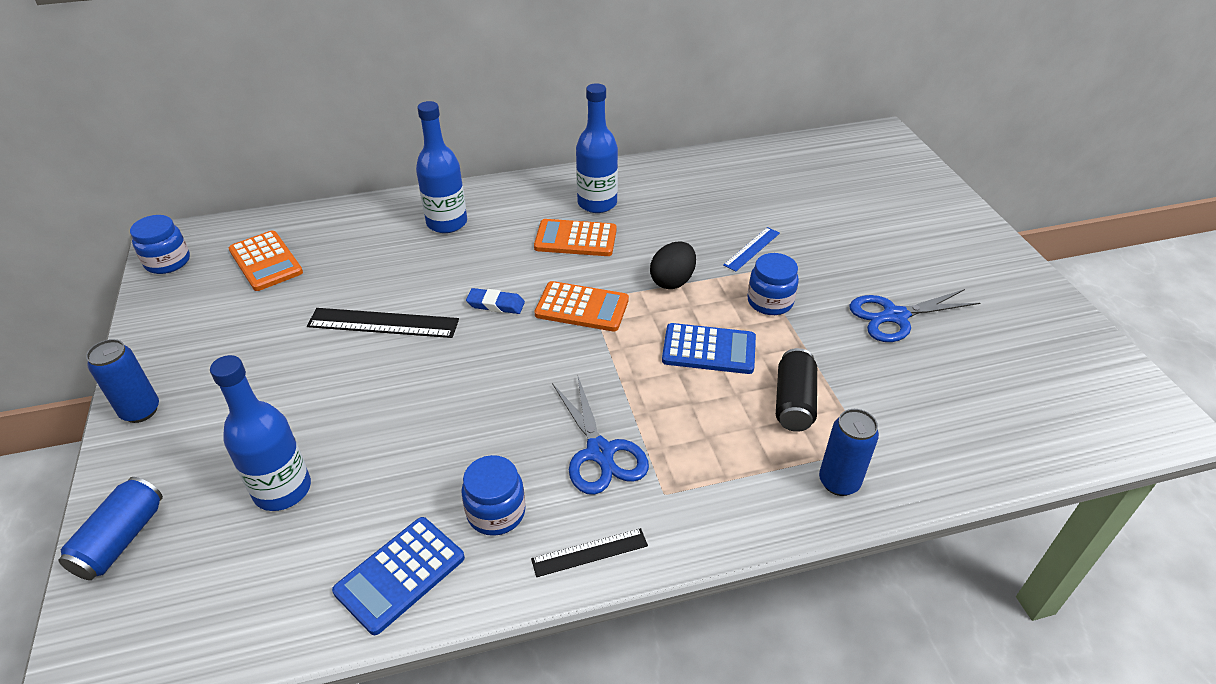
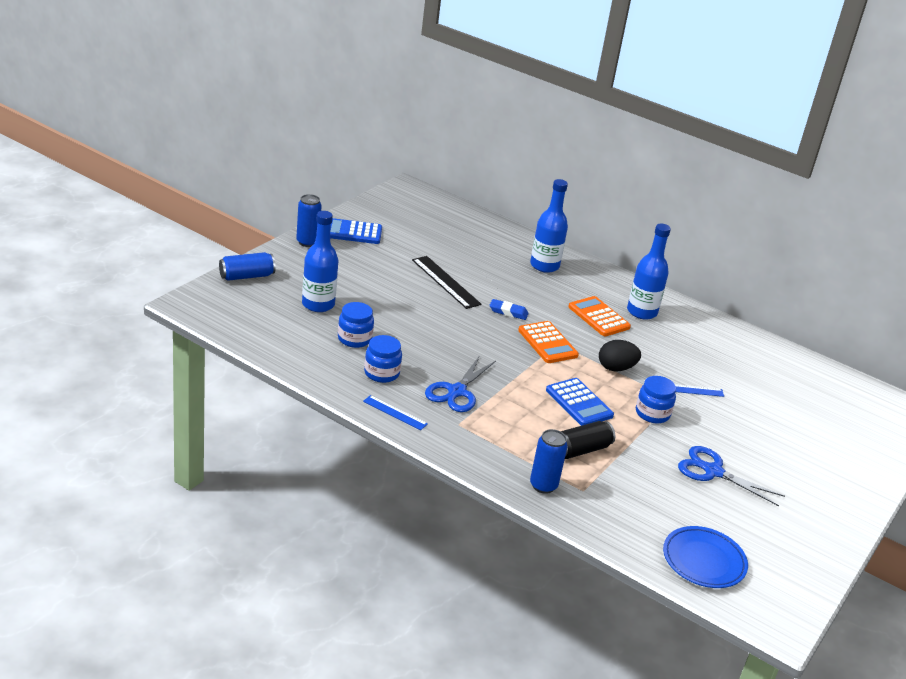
camera: 45 degrees right, 10 degrees down
blue jar [130,215,190,274] -> blue jar moved to [338,302,374,348]
orange calculator [229,230,303,291] -> none
blue calculator [332,517,465,635] -> blue calculator moved to [330,218,382,244]
blue eraser [466,288,525,314] -> blue eraser turned 45 degrees counterclockwise [490,299,528,320]
black ruler [531,528,648,577] -> blue ruler [363,395,428,430]
none -> blue plate [663,526,748,588]

